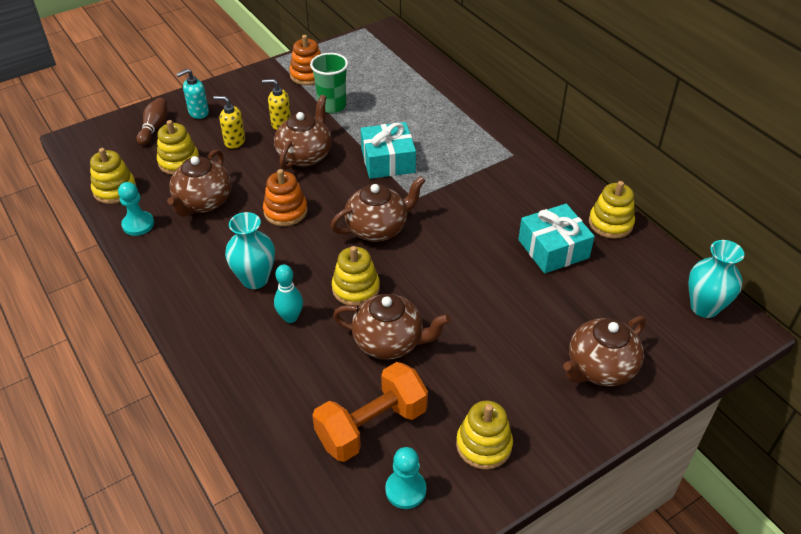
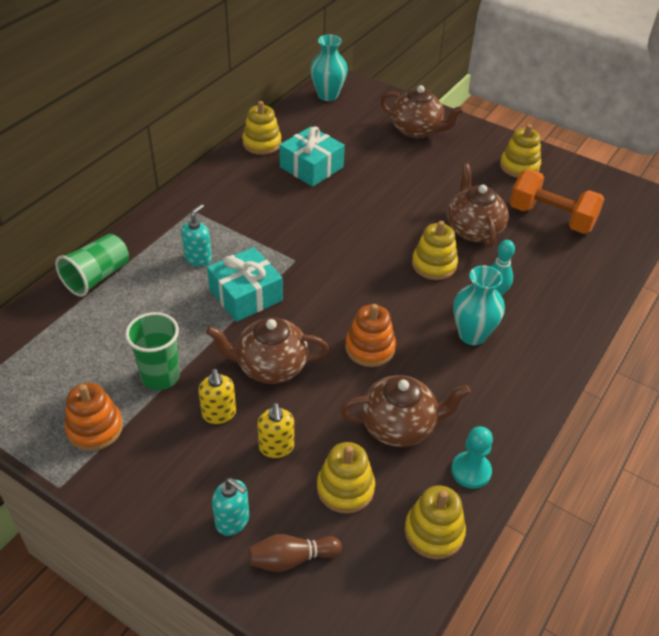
camera: 115 degrees left, 0 degrees up
brown teapot [331,176,425,242] -> none
turquoise pawn [385,447,426,509] -> none
none -> green cup [55,234,129,297]
none -> turquoise soap dispenser [181,204,212,266]

